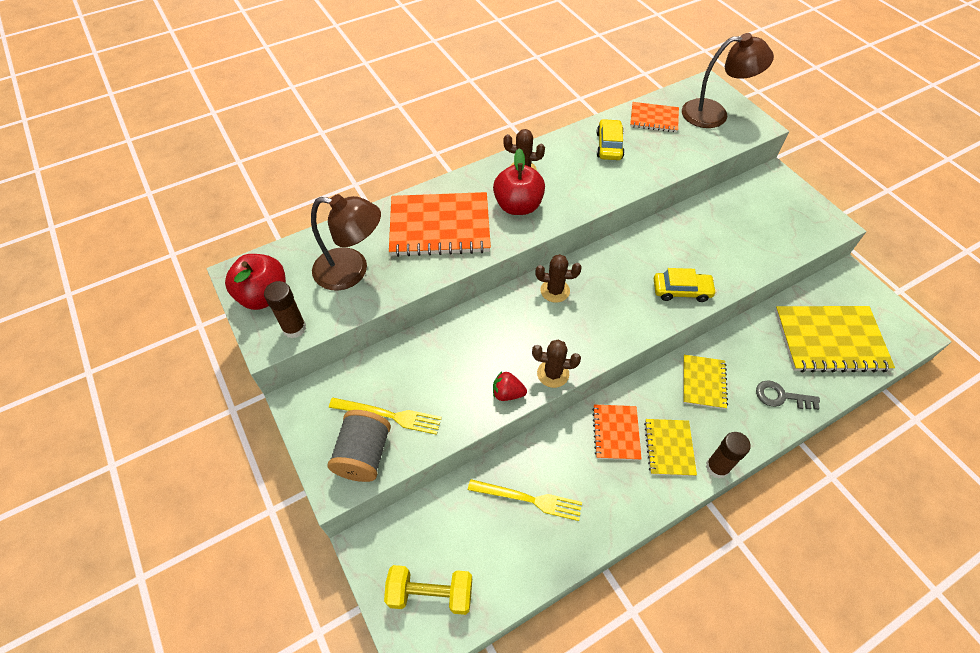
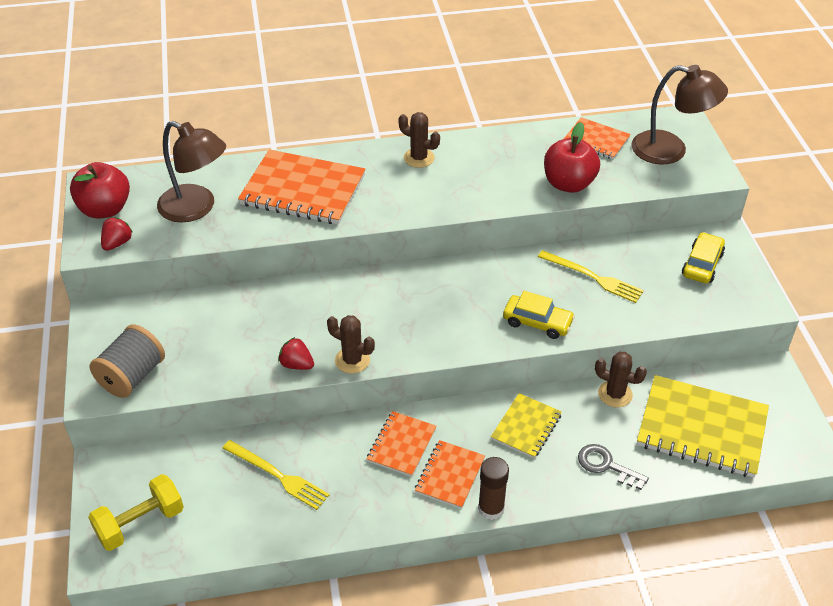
camera: 20 degrees right, 10 degrees down
brown glue stick [264,281,306,338] -> red strawberry [101,217,133,251]
yellow fork [329,398,442,435] -> yellow fork moved to [538,250,644,303]
yellow dumbbell [384,565,472,615] -> yellow dumbbell turned 60 degrees counterclockwise [88,474,184,551]
red apple [493,148,545,215] -> red apple moved to [544,122,600,193]
brown cactus [536,254,582,303] -> brown cactus moved to [595,352,647,408]
yellow car [597,119,625,160] -> yellow car moved to [682,232,725,284]
yellow notebook [644,419,697,476] -> orange notebook [415,440,485,509]

